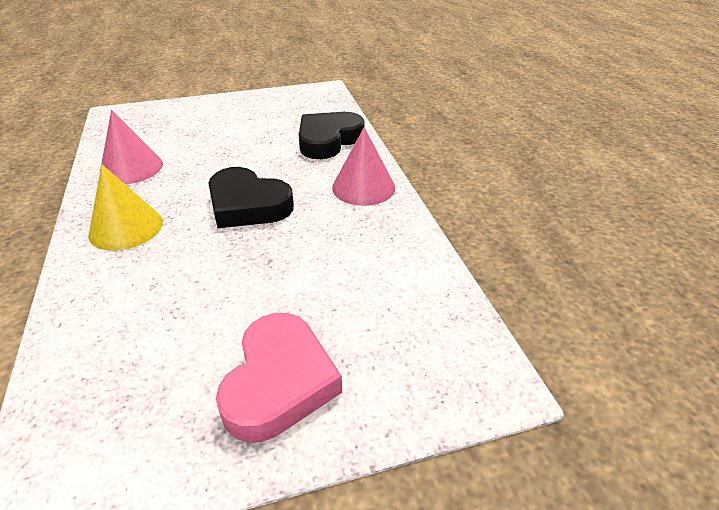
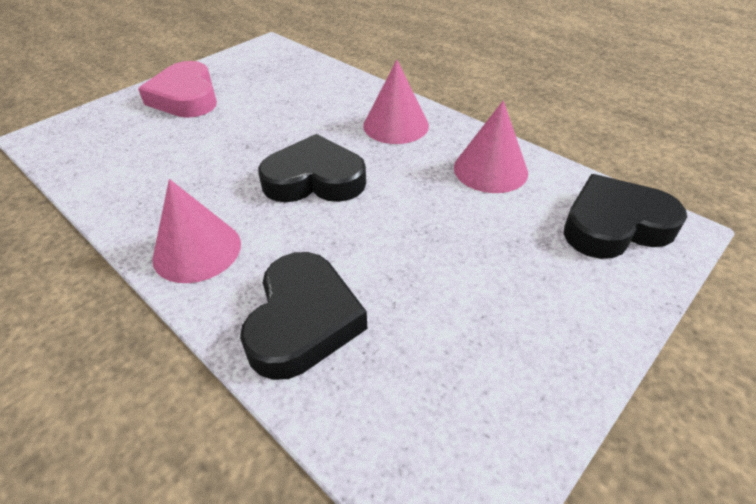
camera: 150 degrees right, 5 degrees up
yellow cone [88,164,163,251] -> pink cone [363,60,429,144]
none -> black heart [564,174,687,259]

